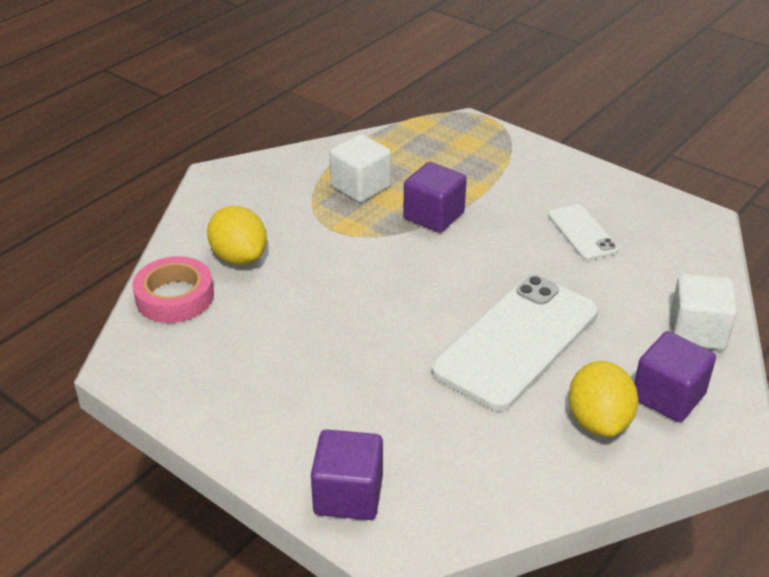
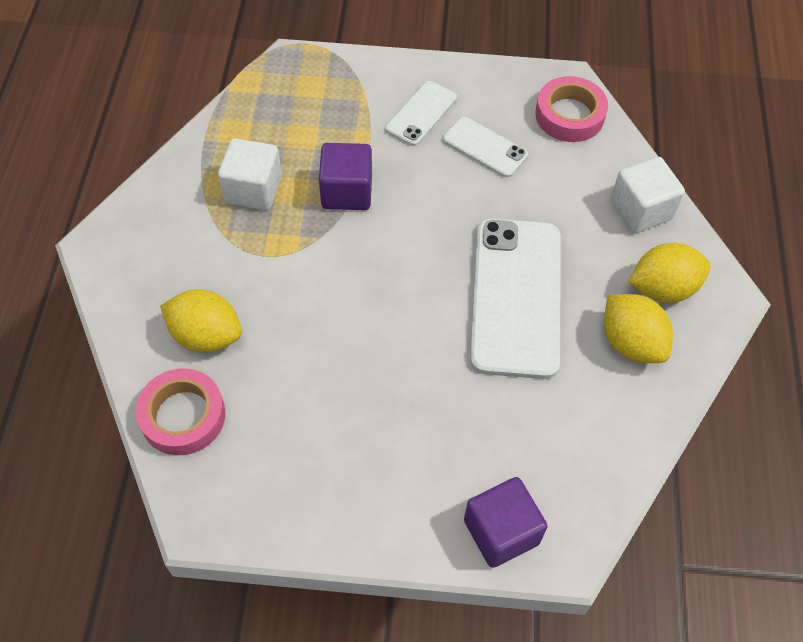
camera: 35 degrees left, 20 degrees up
purple cube [634,331,716,422] -> yellow lemon [629,243,711,303]
none -> white phone [386,81,457,146]
none -> pink tape [535,76,608,142]

